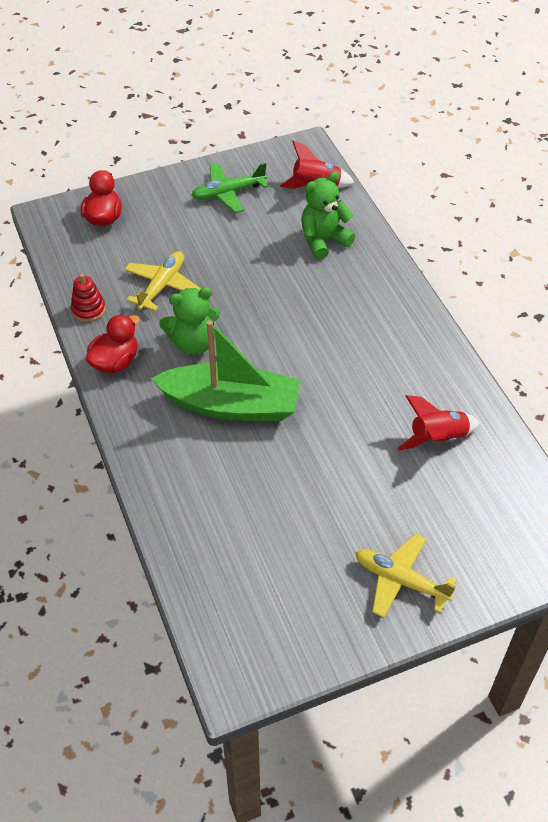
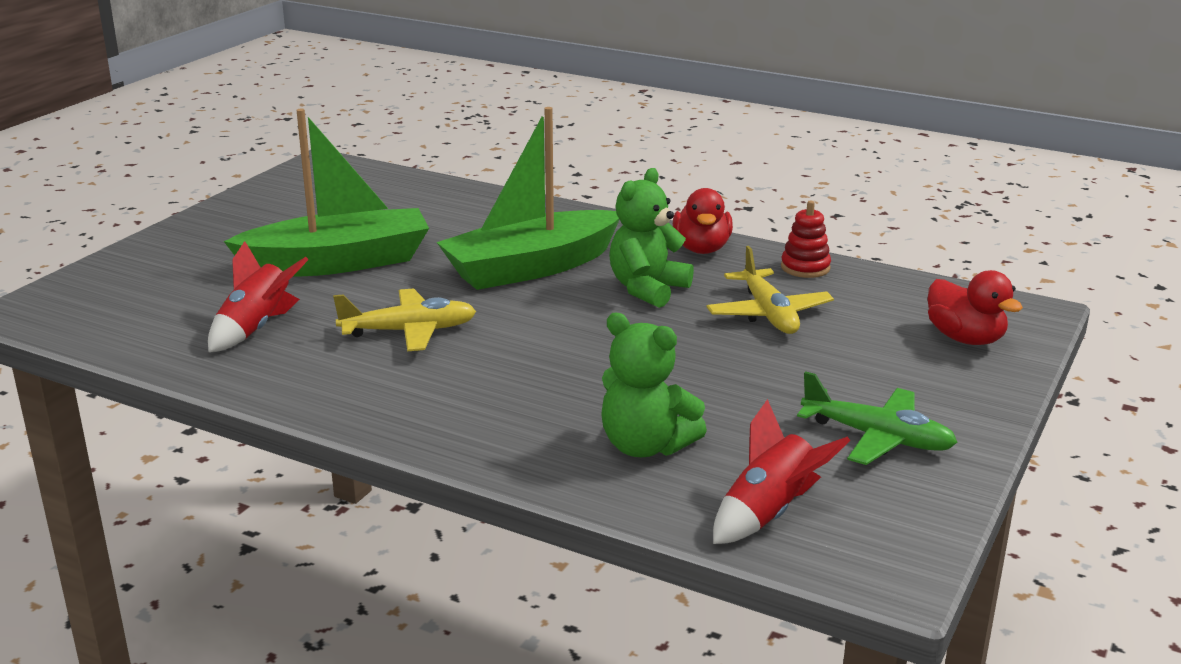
camera: 140 degrees right, 25 degrees down
green plane [191,163,269,213] -> green plane turned 90 degrees clockwise [797,371,958,465]
green teddy bear [301,172,355,260] -> green teddy bear turned 105 degrees clockwise [601,313,707,457]
yellow plane [355,534,457,618] -> yellow plane moved to [333,288,476,351]
none -> green boat [224,109,429,277]

